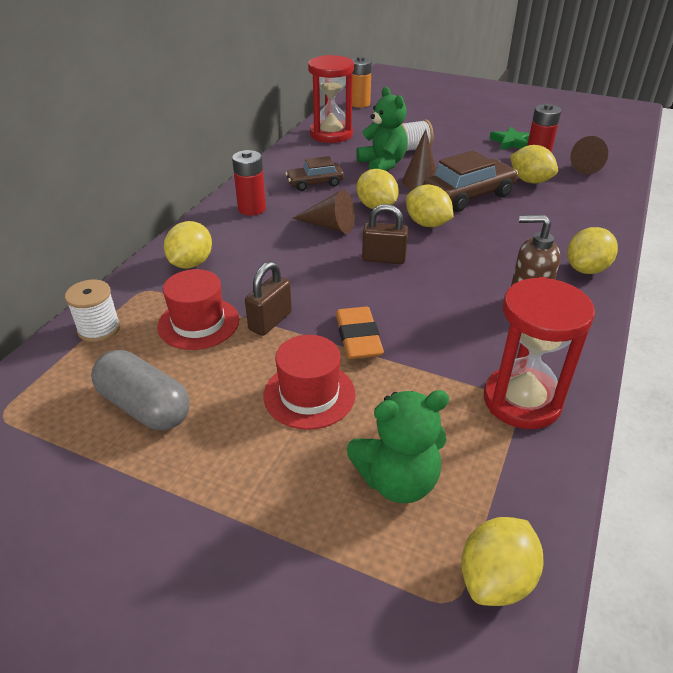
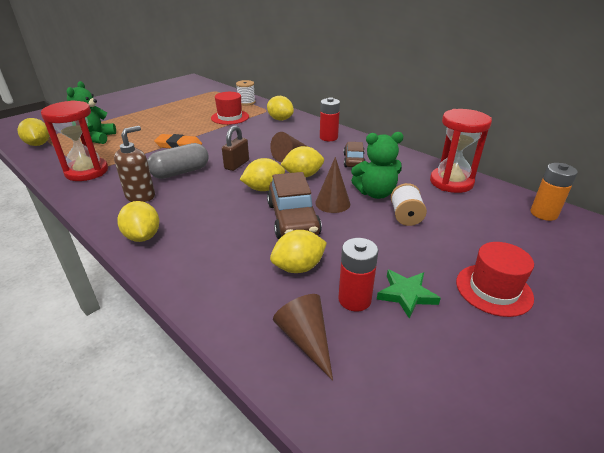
camera: 110 degrees right, 5 degrees down
grey capsule [91,350,190,430] -> grey capsule moved to [147,143,209,179]
brown padlock [245,261,292,336] -> none
red hat [264,335,356,430] -> red hat moved to [456,242,534,317]

